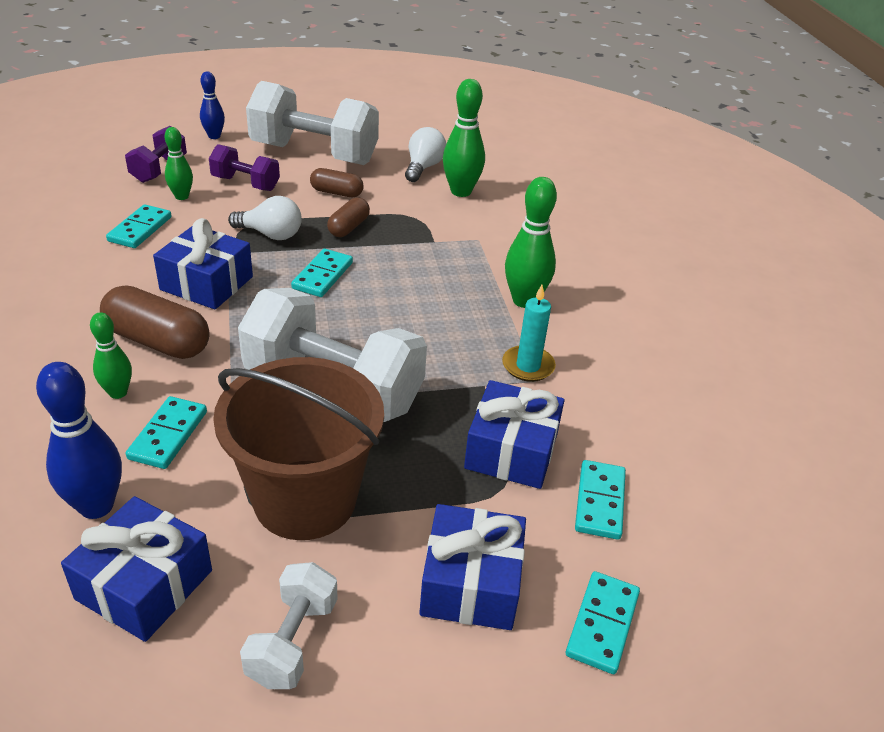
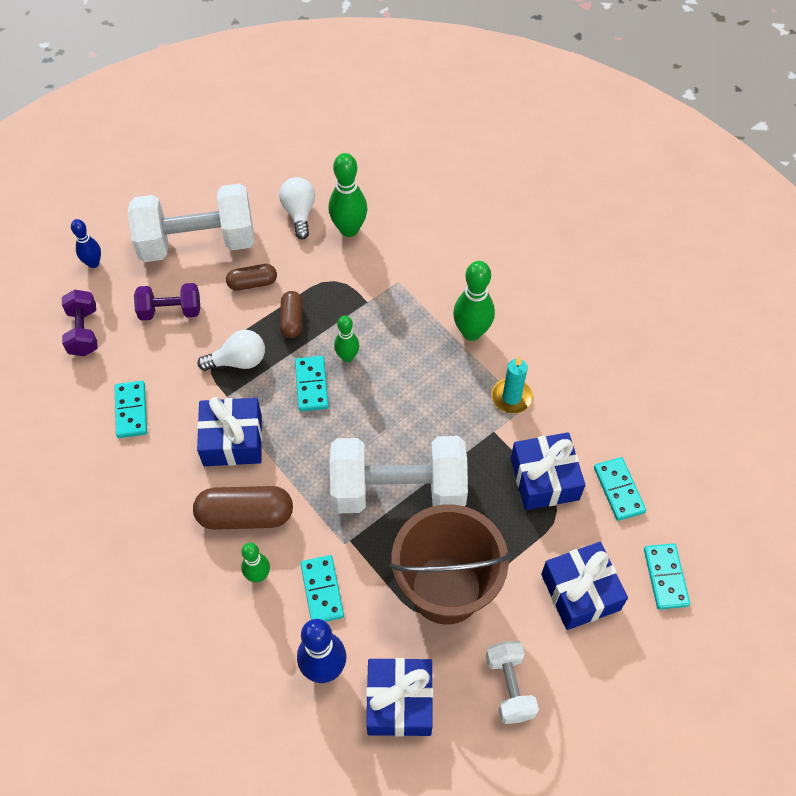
camera: 25 degrees left, 20 degrees up
green bowling pin [165,127,193,200] -> green bowling pin moved to [334,316,359,362]

